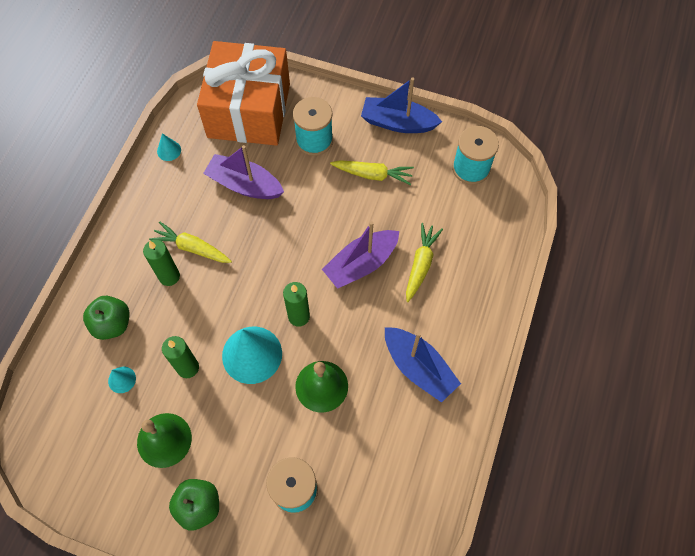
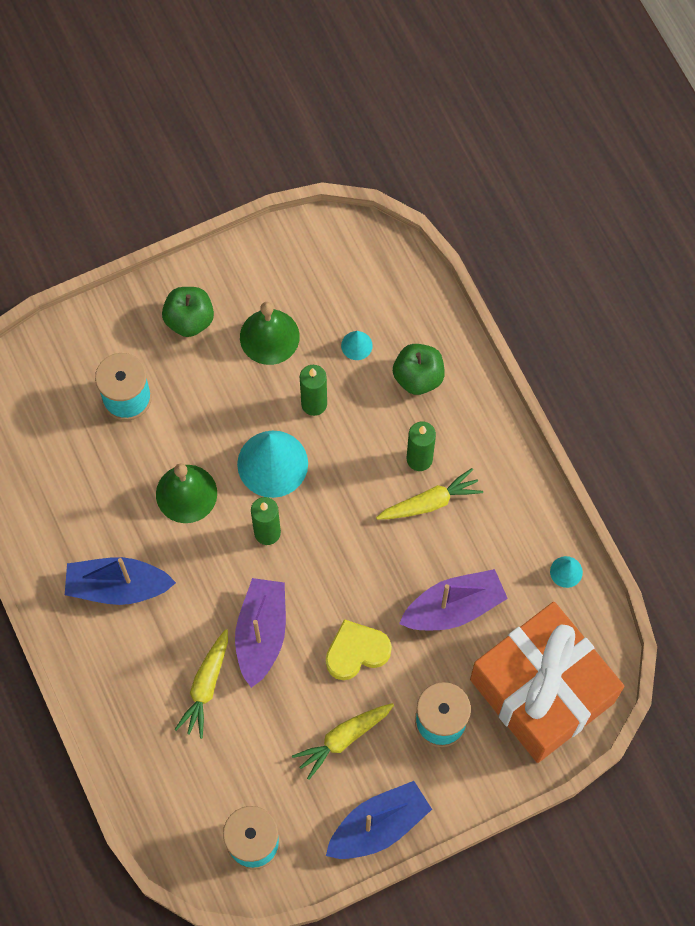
camera: 135 degrees right, 5 degrees up
yellow carrot [406,223,443,302] -> yellow carrot turned 45 degrees clockwise [174,629,228,739]
none -> yellow heart [326,619,392,680]

